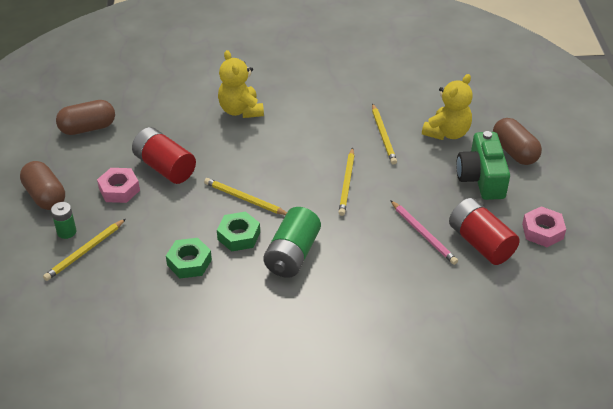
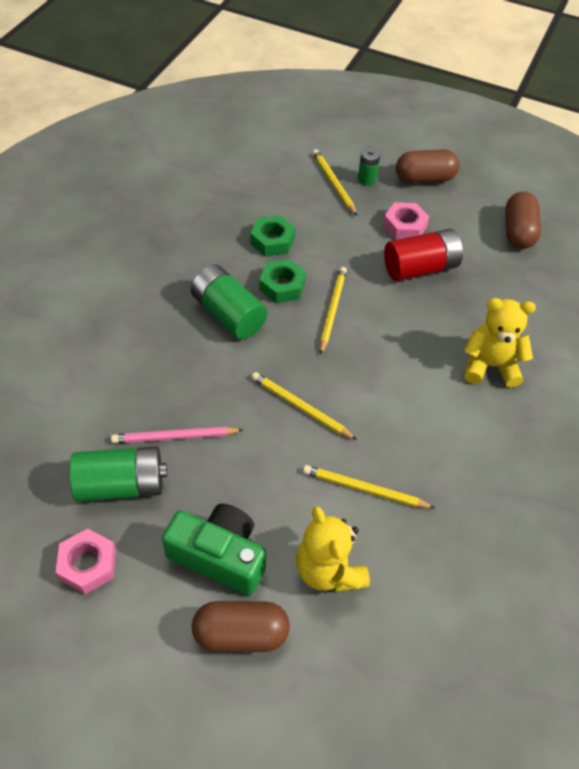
camera: 115 degrees right, 10 degrees up
yellow pencil [204,178,287,215] -> yellow pencil turned 45 degrees counterclockwise [320,267,347,354]
red battery [449,198,520,265] -> green battery [70,446,167,502]

